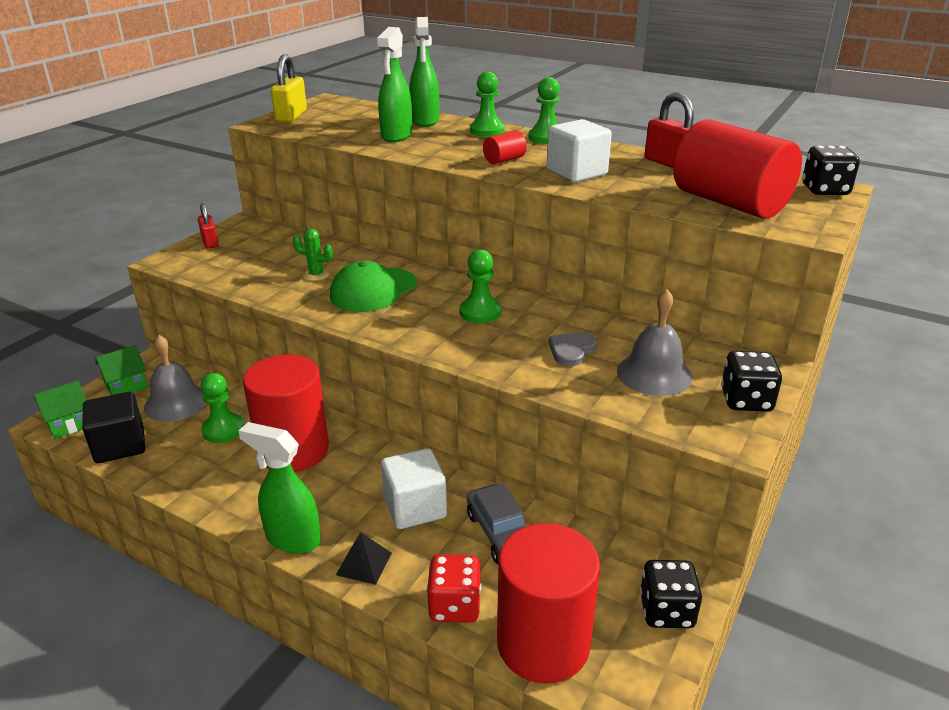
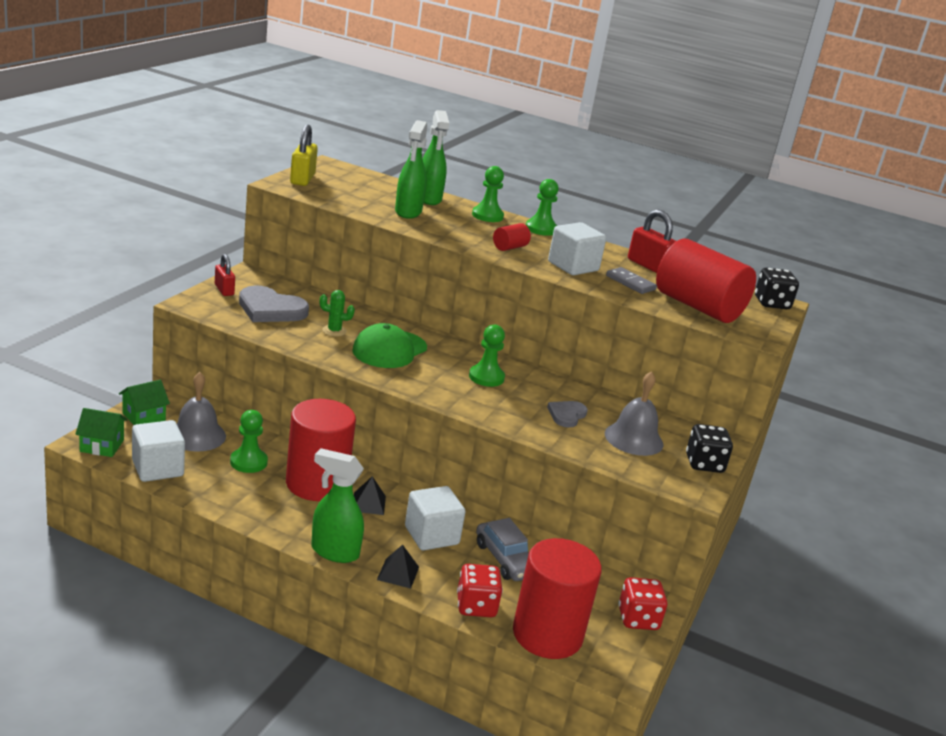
camera: 10 degrees left, 5 degrees down
green house [34,380,86,439] -> green house turned 45 degrees clockwise [75,408,128,457]
black cube [82,392,145,464] -> white cube [132,420,185,482]
black dice [640,560,702,628] -> red dice [618,577,667,630]
none -> grey heart [239,285,309,322]
none -> black pyramid [354,476,386,515]
none -> grey domino [606,267,657,294]

